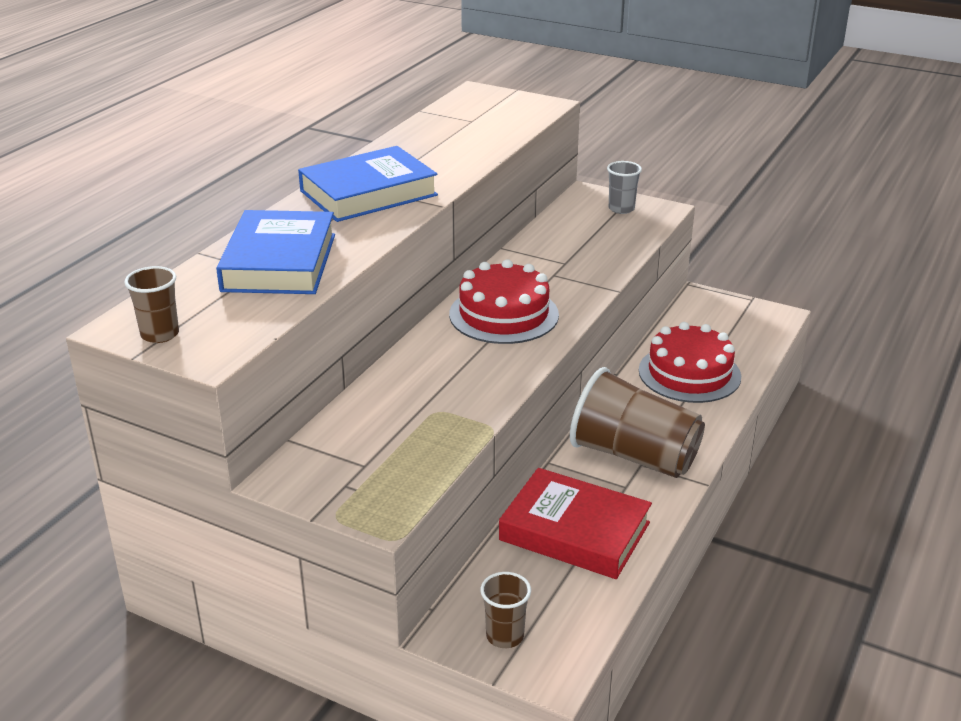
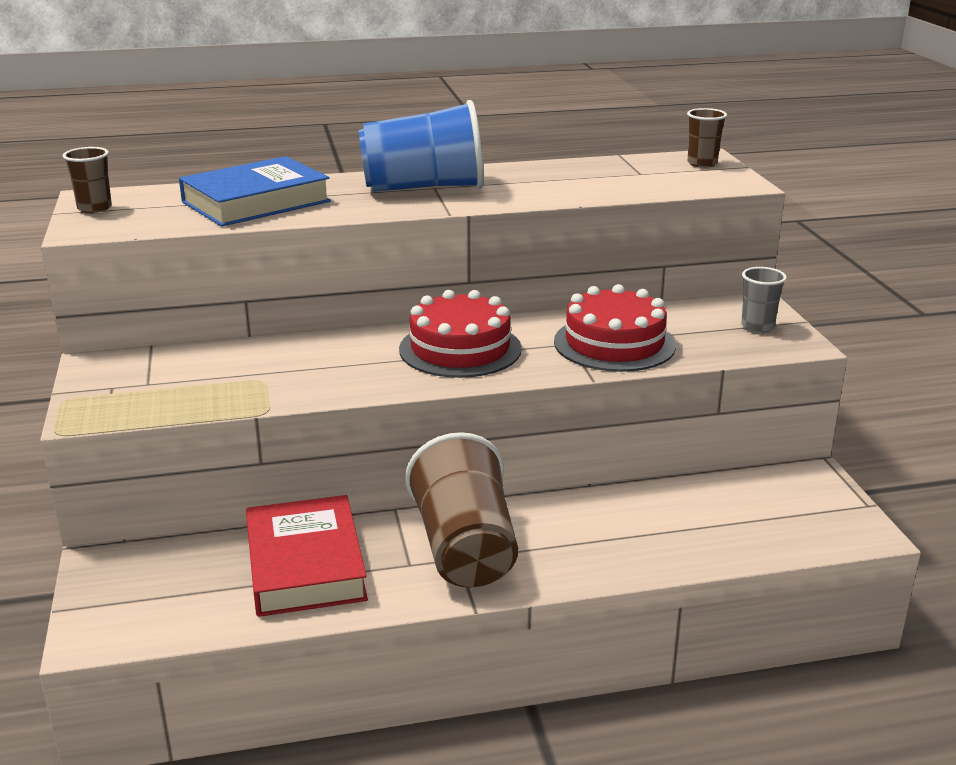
camera: 50 degrees right, 5 degrees down
blue book [298,146,438,222] -> blue cup [359,100,484,192]
brown cup [480,572,531,648] -> brown cup moved to [687,108,727,168]
red cake [639,322,741,403] -> red cake moved to [554,284,676,372]

